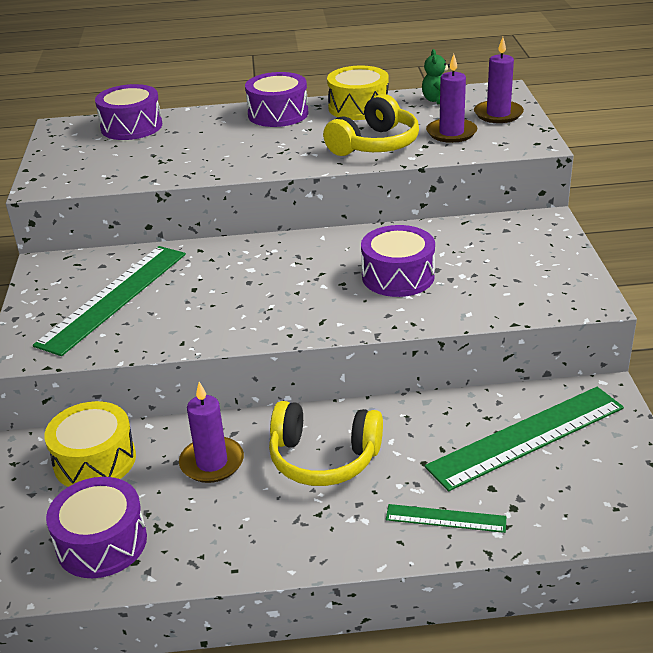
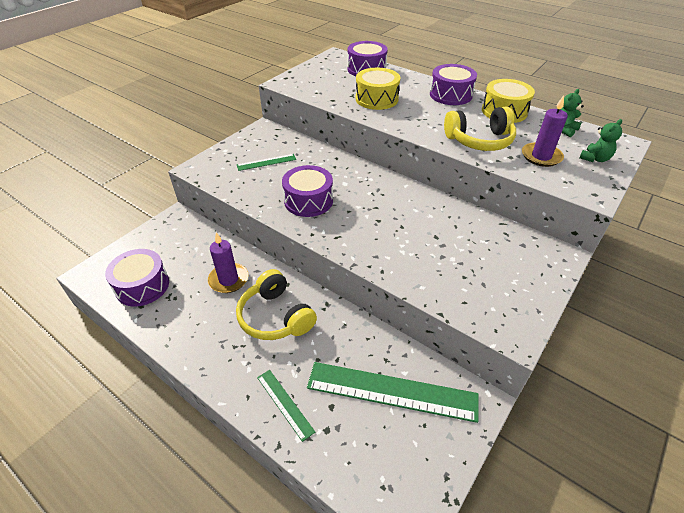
camera: 40 degrees right, 10 degrees up
green ruler [33,246,186,356] -> green ruler [237,154,296,171], size x0.49
yellow drum [44,401,136,487] -> yellow drum moved to [356,68,400,110]
purple drum [361,225,435,297] -> purple drum moved to [282,165,333,217]
purple candle [474,37,524,123] -> green teddy bear [579,119,622,162]

